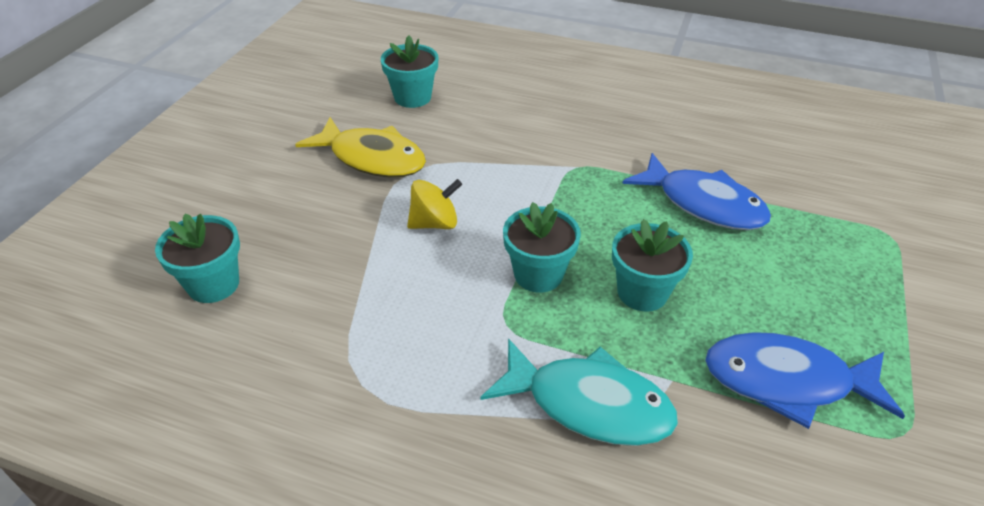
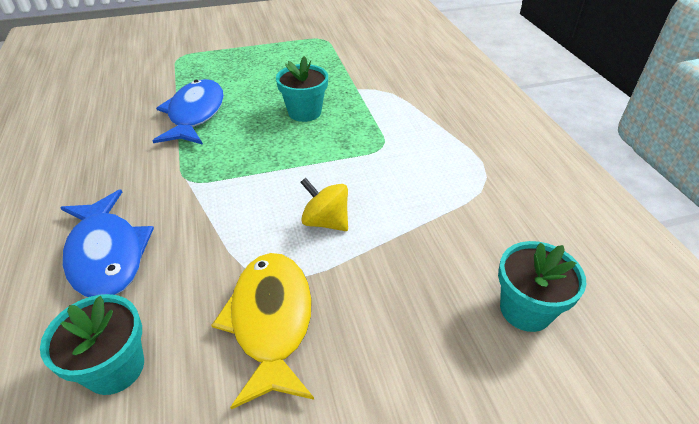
camera: 125 degrees left, 0 degrees up
turquoise fish [480,338,678,446] -> none
turquoise flower pot [503,202,581,293] -> none
blue fish [705,332,905,429] -> blue fish moved to [60,189,154,297]

